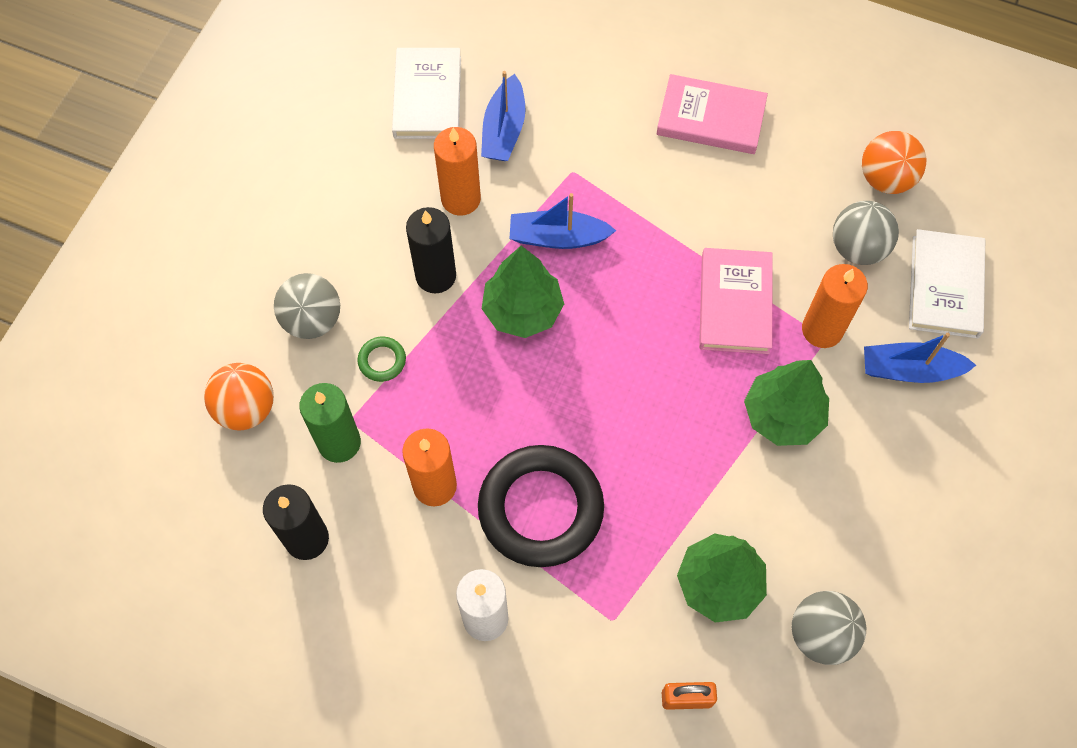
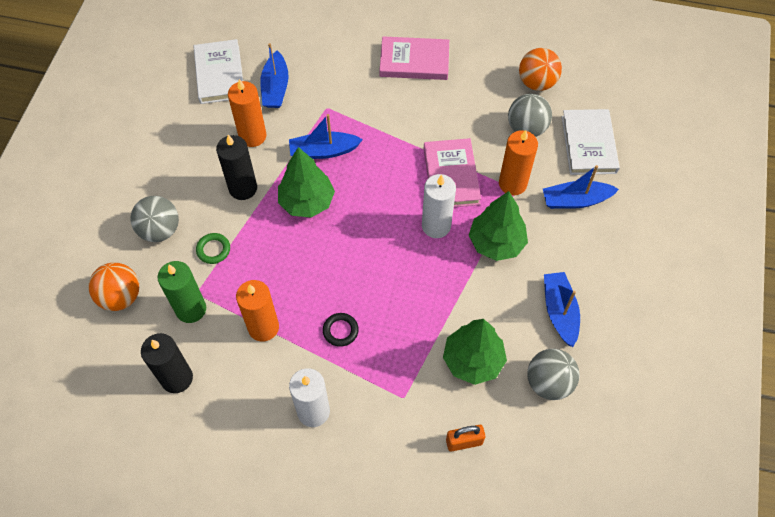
camera: 10 degrees left, 5 degrees down
black ring [478,445,604,567] -> black ring [323,313,359,347], size x0.40
none -> white candle [422,174,456,238]
none -> blue boat [544,272,580,347]

